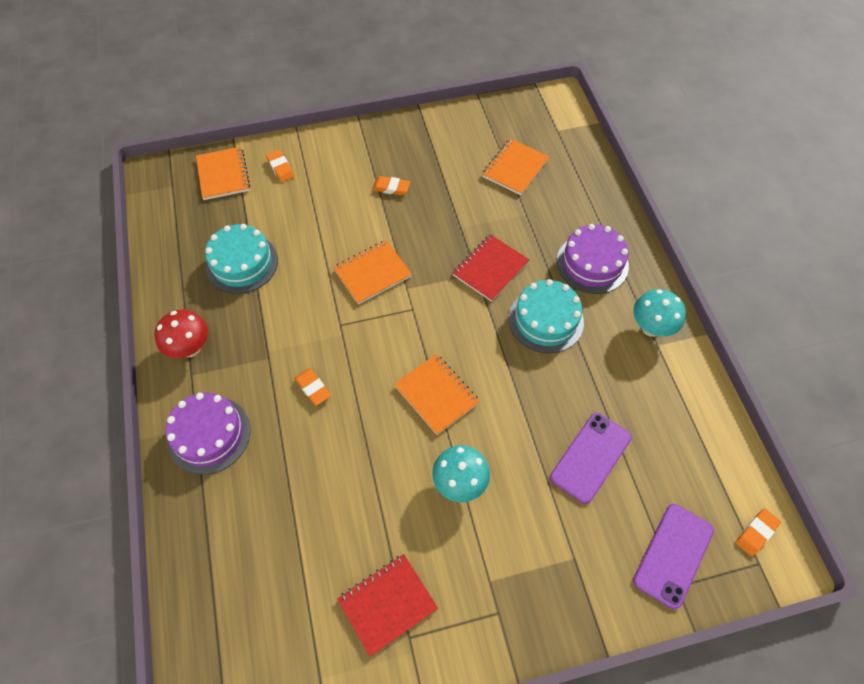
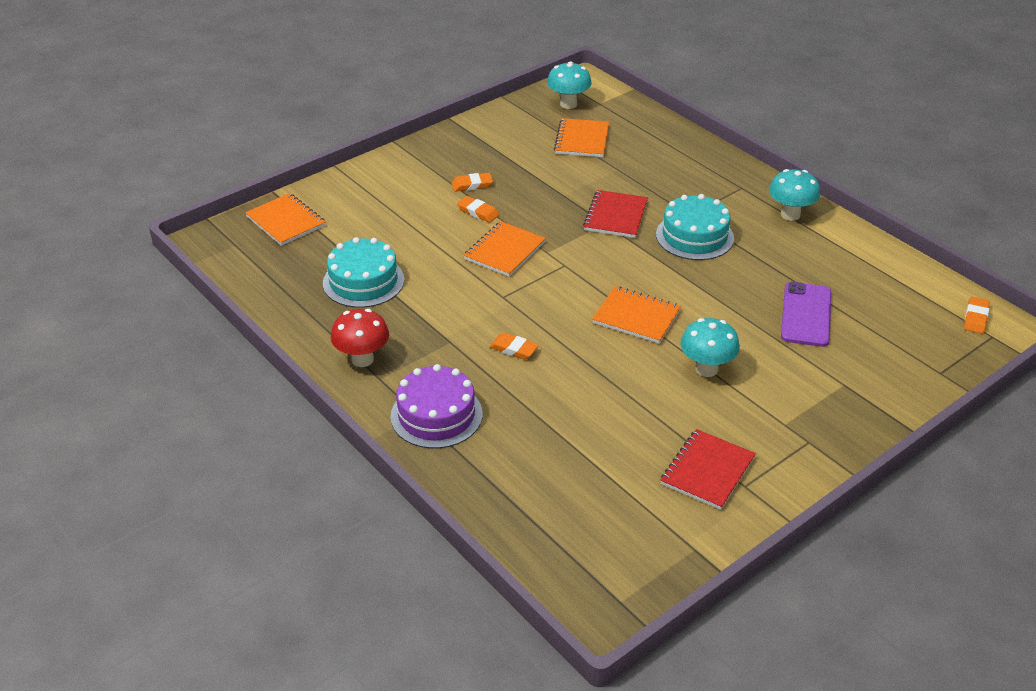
camera: 25 degrees left, 20 degrees down
orange eraser [266,150,295,182] -> orange eraser moved to [457,196,499,223]
purple cake [557,224,629,294] -> none
purple phone [633,504,714,609] -> none
none -> turquoise mushroom [547,61,592,109]

